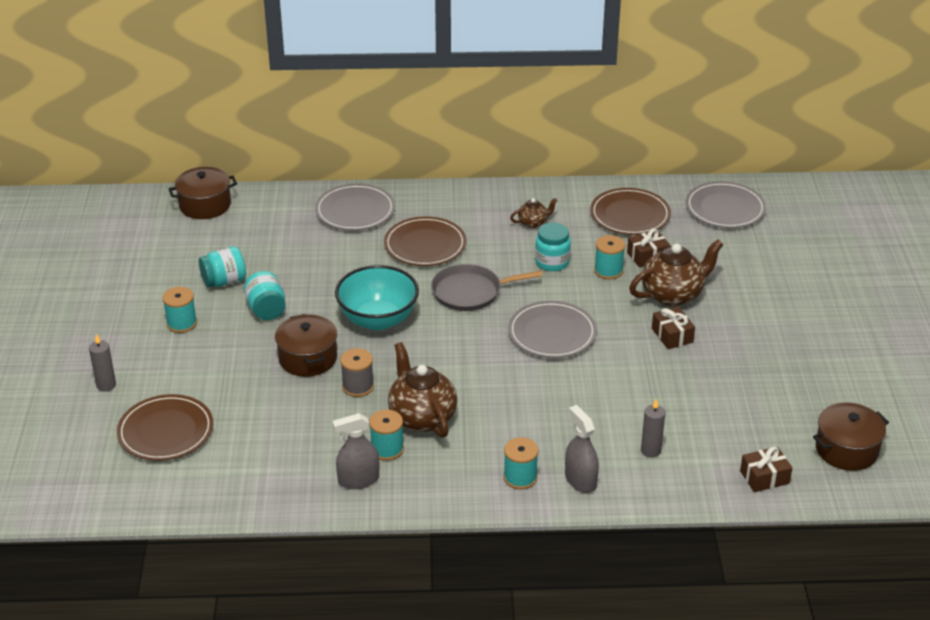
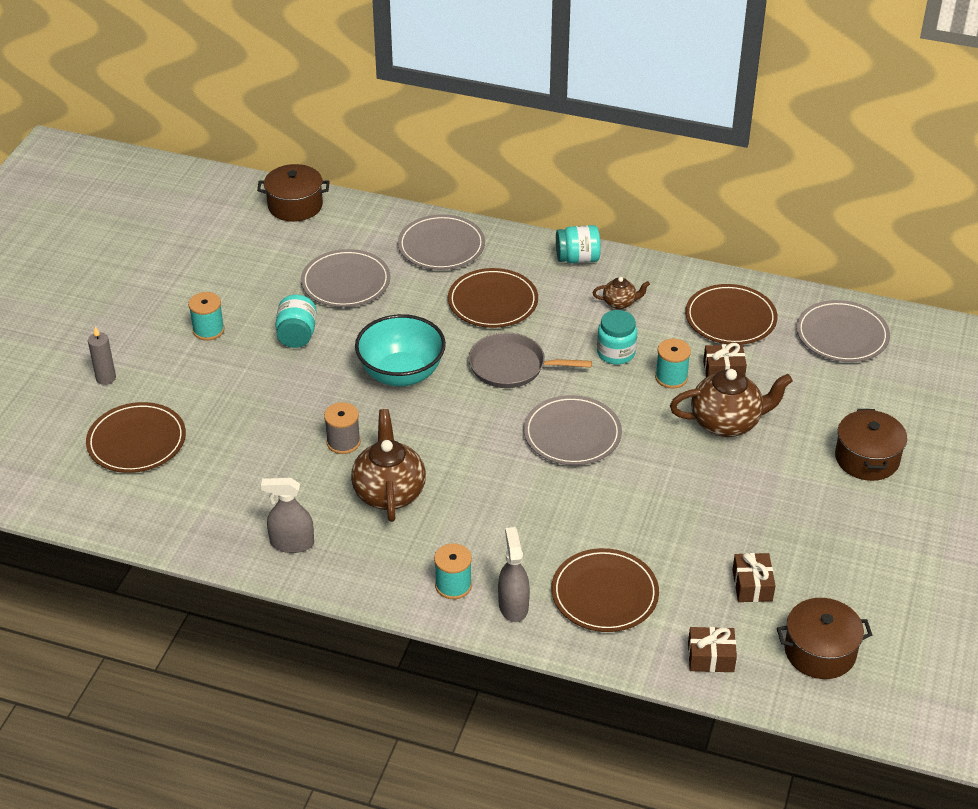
camera: 20 degrees right, 5 degrees up
turquoise jar [199,246,246,288] -> turquoise jar moved to [556,225,601,263]
brown pot [275,314,337,377] -> brown pot moved to [835,409,907,481]
turquoise spool [369,410,404,461] -> none
grey candle [641,399,665,458] -> brown plate [551,548,659,632]
brown gift [652,306,695,349] -> brown gift moved to [732,553,776,602]
none -> grey plate [301,249,390,307]

